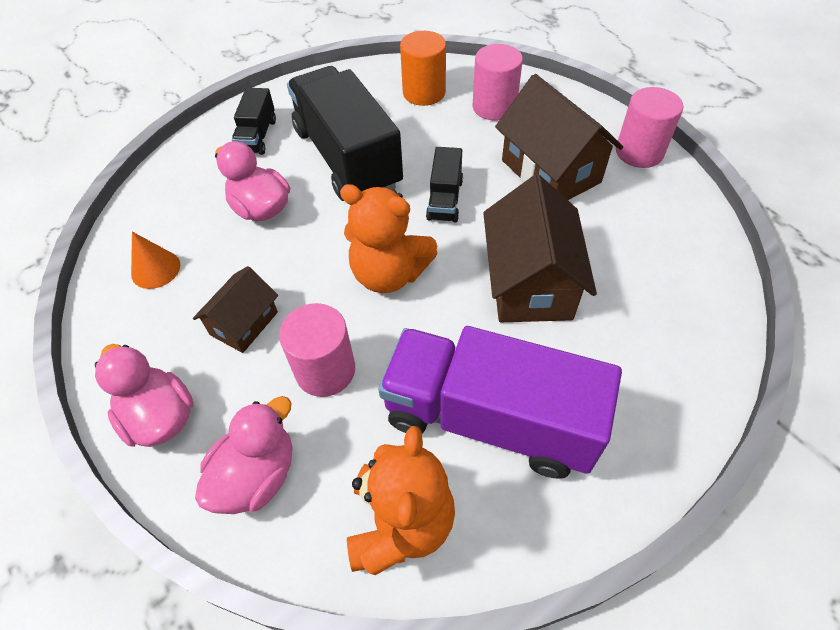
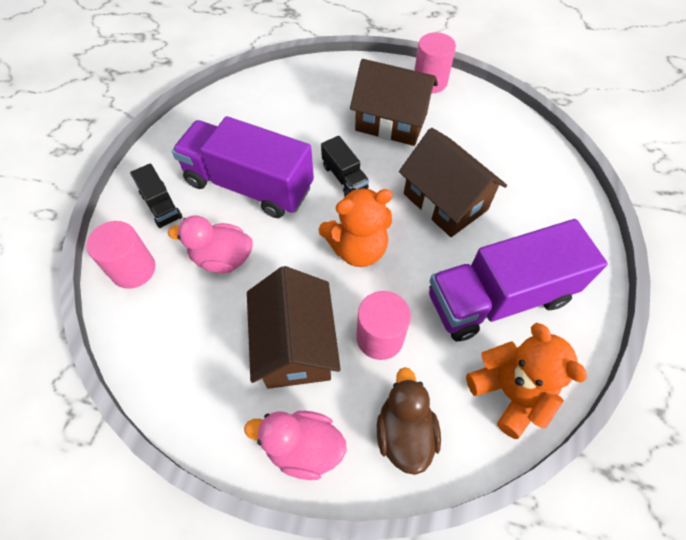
camera: 40 degrees left, 5 degrees up
orange cone [131,232,180,289] -> none
brown house [193,266,278,353] -> brown house [247,266,341,389], size x1.73
pink duck [195,396,293,514] -> brown duck [377,367,441,475]
black truck [287,66,403,201] -> purple truck [172,116,314,218]
orange cylinder [400,31,446,106] -> none
pink cylinder [473,44,523,120] -> pink cylinder moved to [86,221,155,289]

